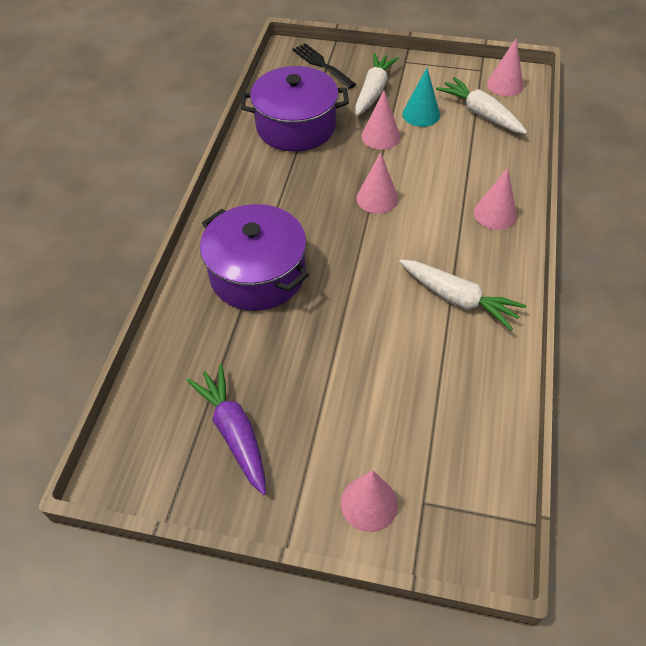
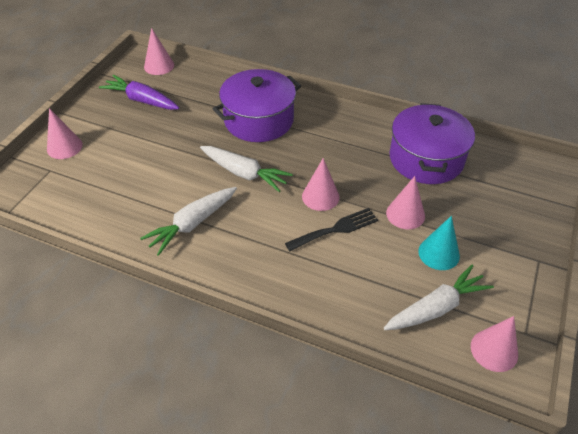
camera: 100 degrees right, 5 degrees down
purple carrot [187,364,266,495] -> purple carrot turned 135 degrees counterclockwise [99,75,179,110]
black fork [292,43,356,89] -> black fork moved to [285,208,378,251]
white carrot [355,53,399,117] -> white carrot moved to [200,146,293,192]
pink cone [474,168,517,230] -> pink cone moved to [144,28,174,75]

